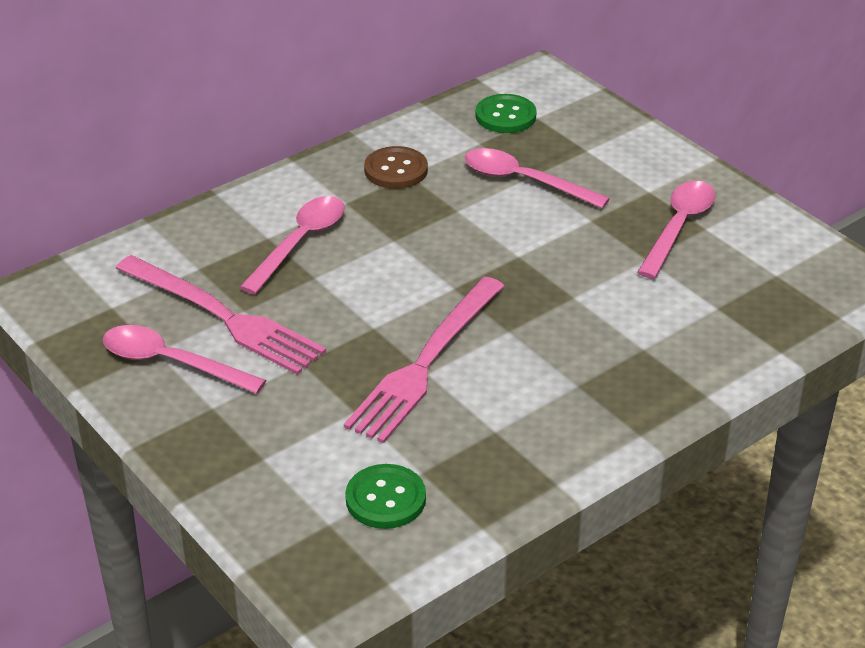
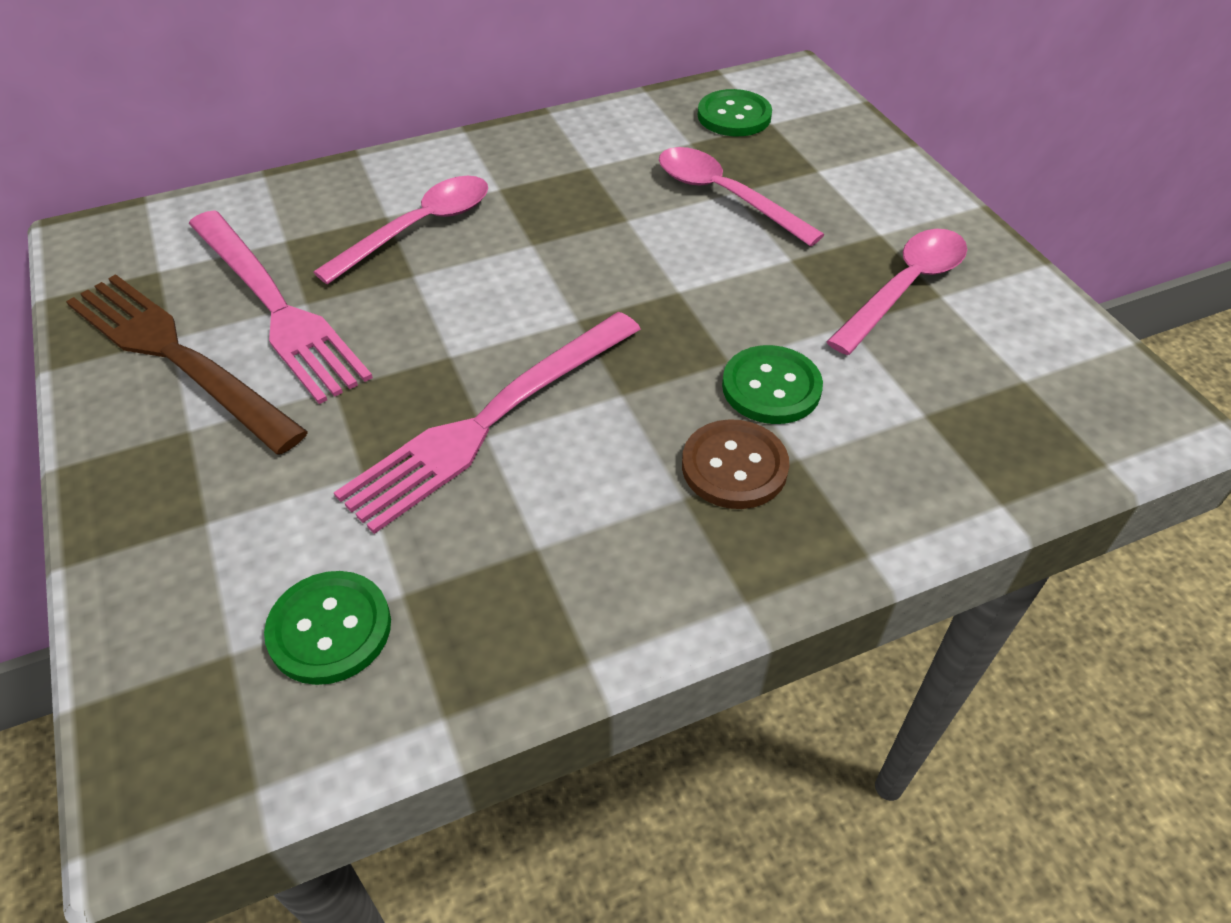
camera: 15 degrees right, 10 degrees up
pink spoon [103,325,266,394] -> brown fork [66,274,308,455]
brown button [364,146,428,189] -> brown button moved to [682,419,789,509]
none -> green button [722,345,823,424]

